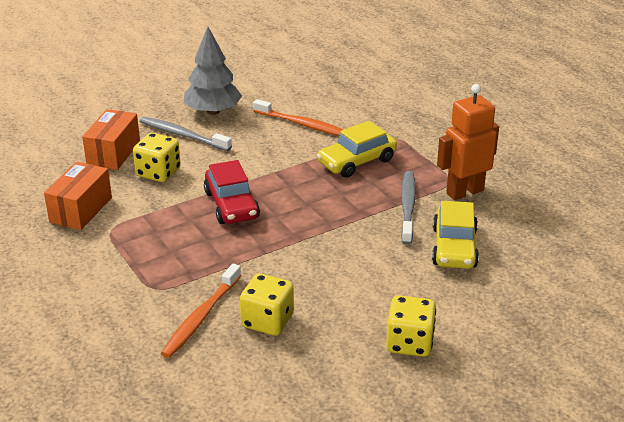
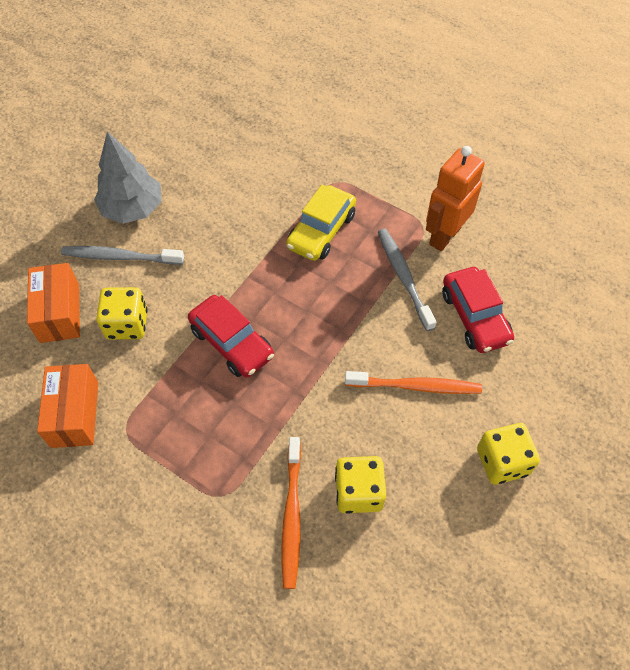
camera: 25 degrees left, 25 degrees up
orange toothbrush [253,99,344,136] -> orange toothbrush moved to [345,371,482,394]
yellow car [432,201,479,269] -> red car [442,267,514,353]

